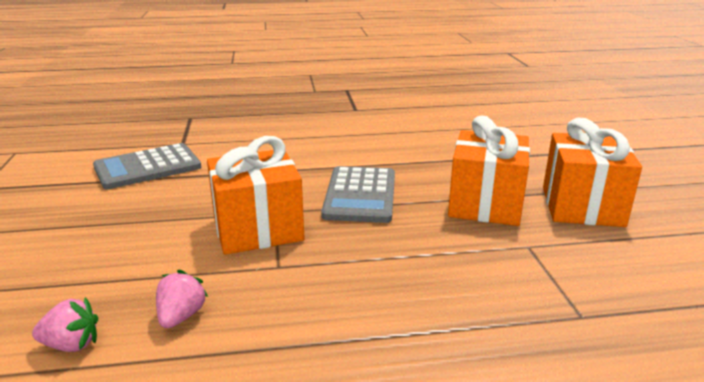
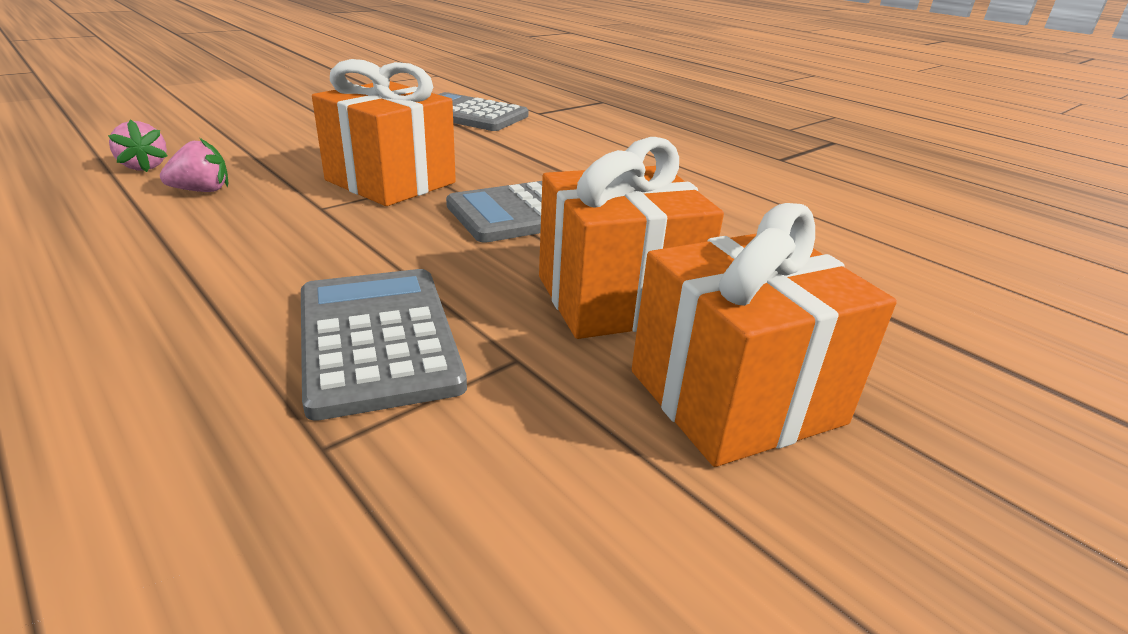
camera: 55 degrees right, 5 degrees up
none -> grey calculator [301,269,467,421]

